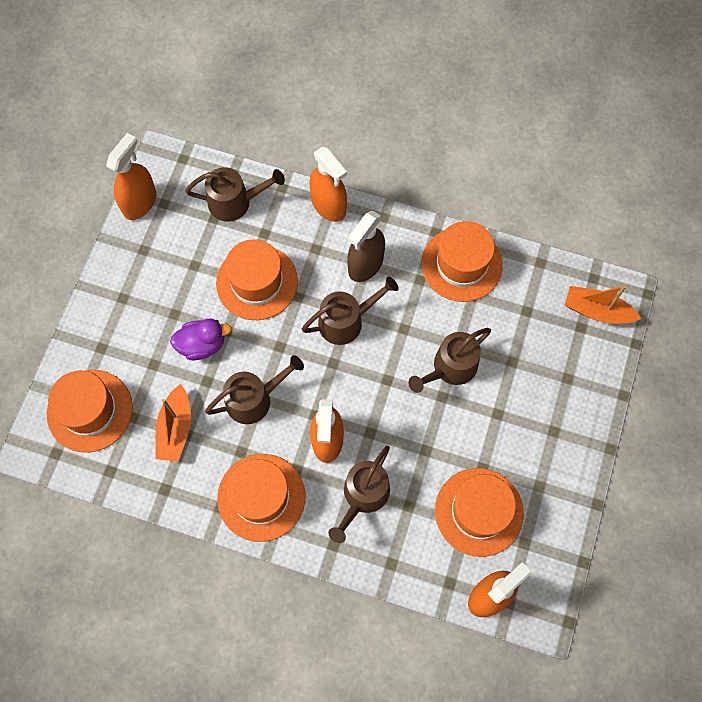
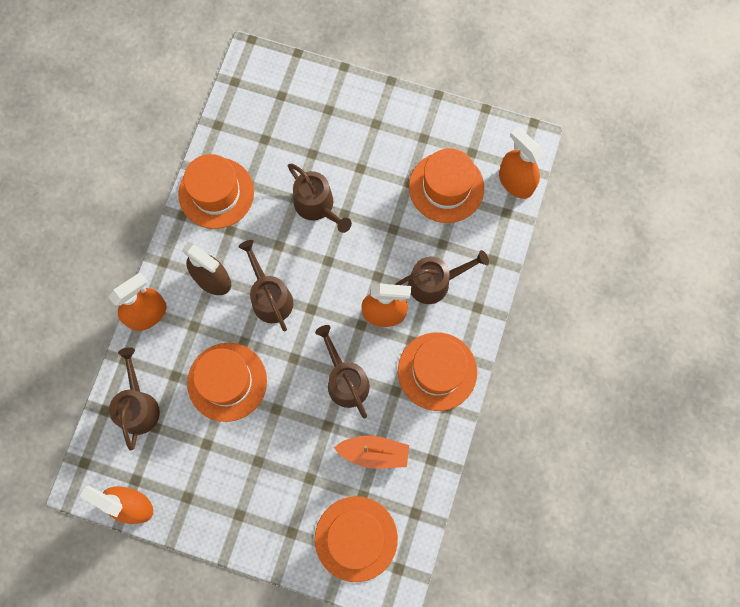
camera: 90 degrees left, 5 degrees up
purple duck [170,319,232,360] -> none
brown watering can [328,446,390,543] -> brown watering can turned 45 degrees counterclockwise [395,250,489,304]
orange boat [565,285,641,324] -> none

